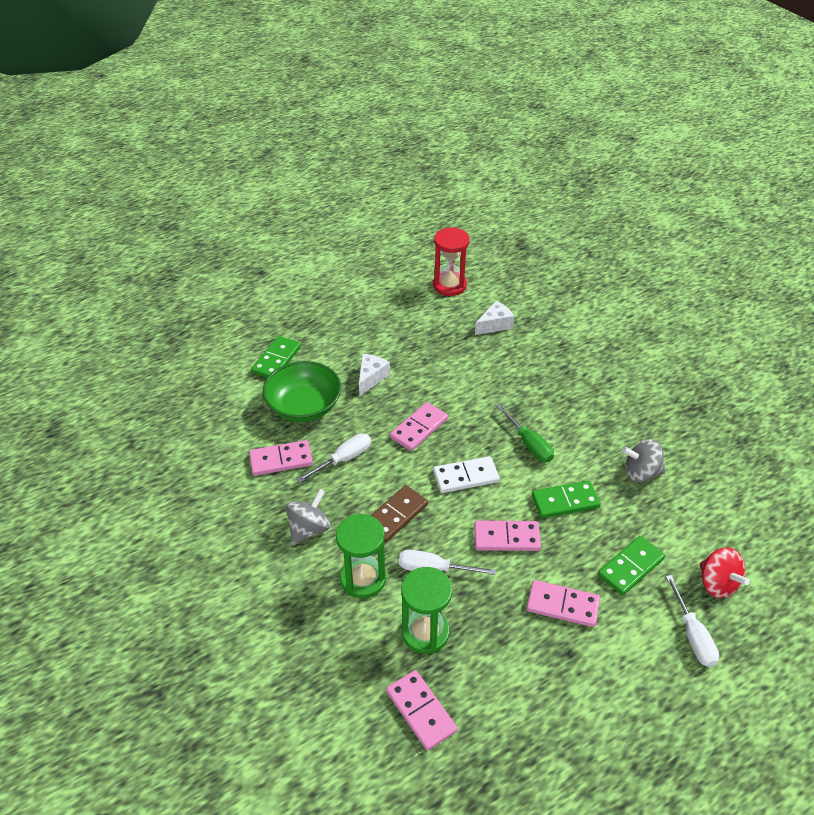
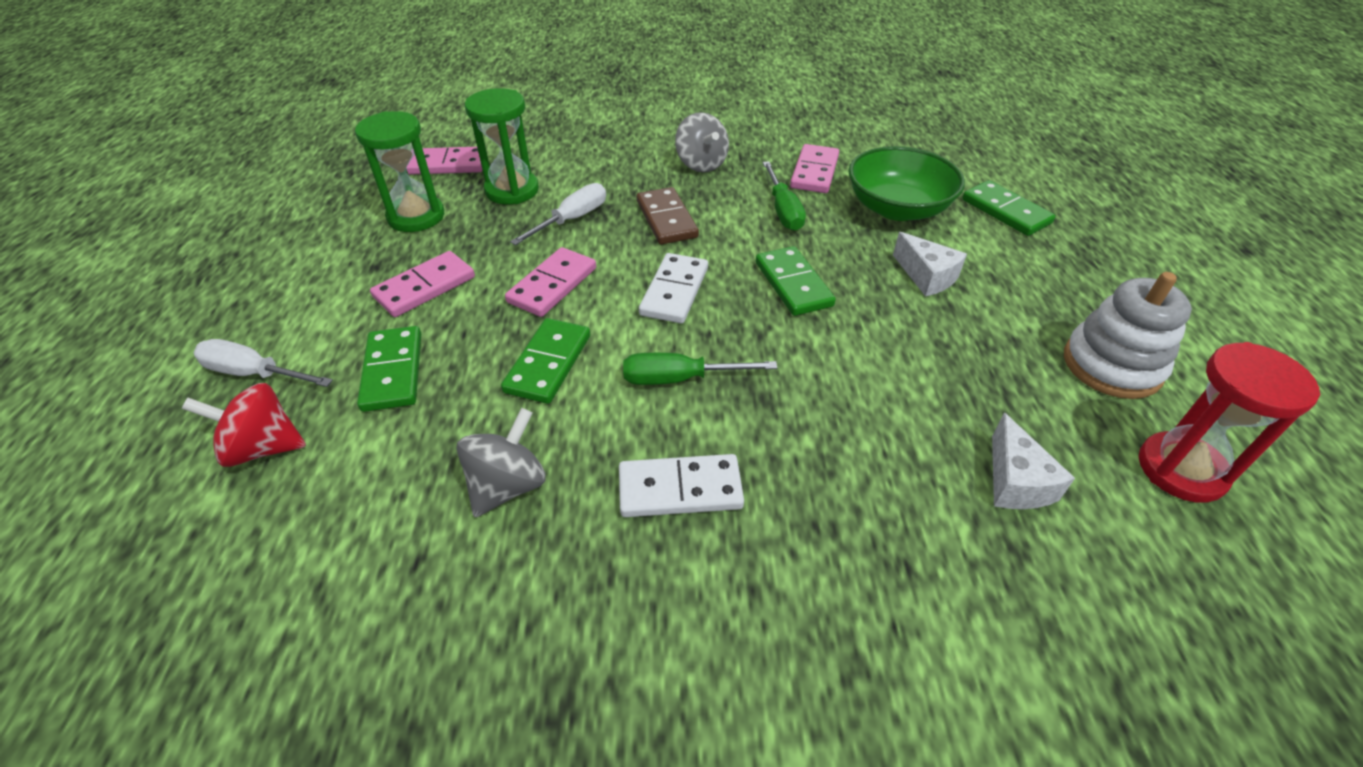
camera: 120 degrees right, 0 degrees up
white screwdriver [296,433,371,483] -> green screwdriver [763,161,806,231]
green hourglass [336,514,386,598] -> green hourglass moved to [355,111,444,232]
pink domino [390,402,448,451] -> green domino [756,246,836,316]
none -> white domino [619,454,744,517]
none -> white stacking toy [1064,272,1192,399]

